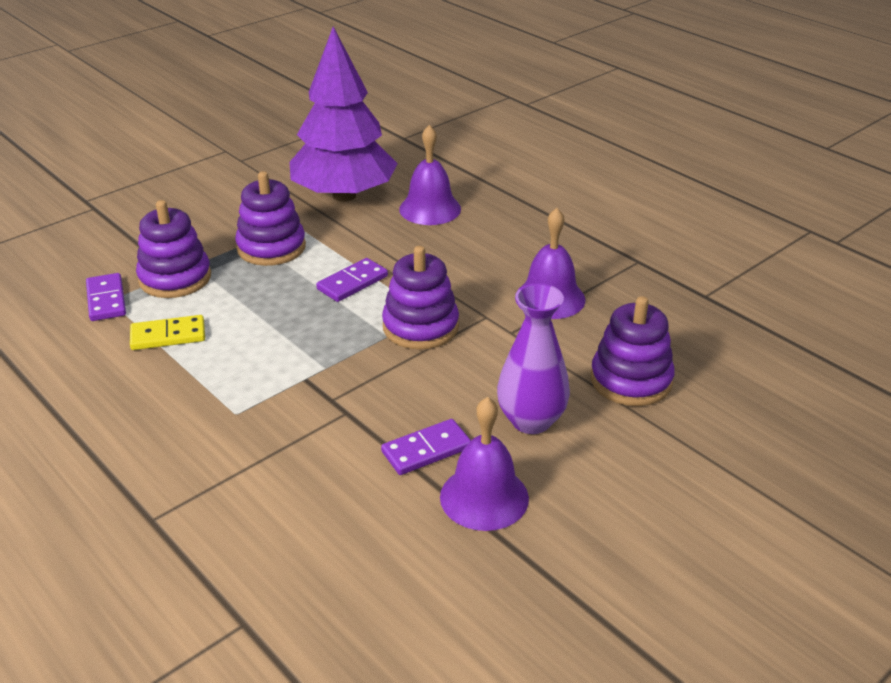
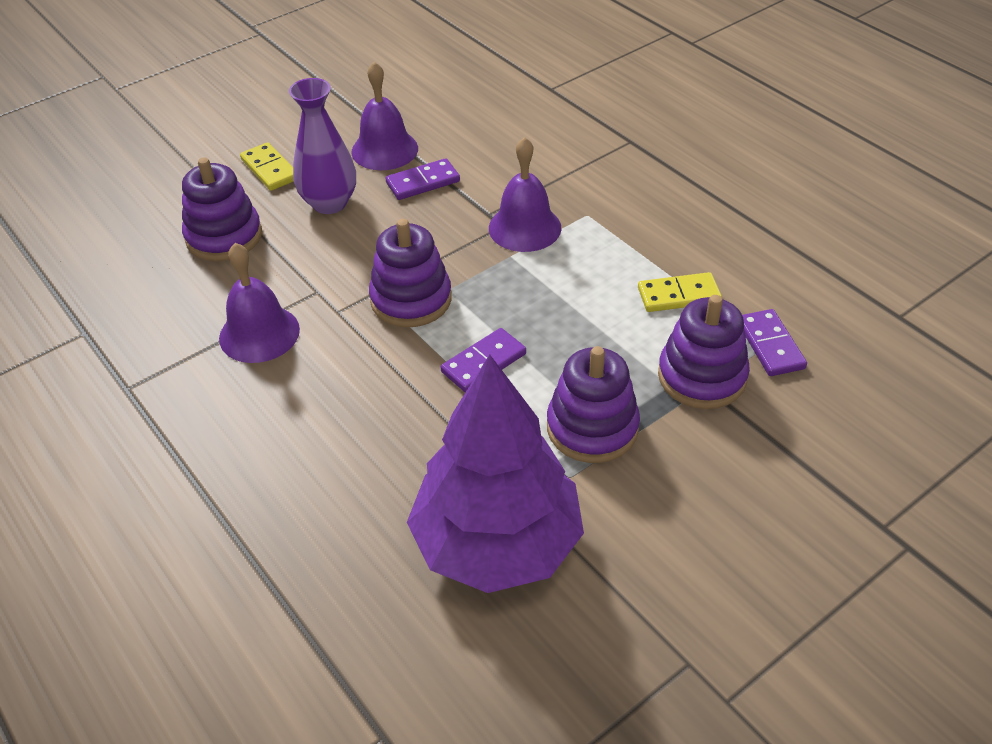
camera: 175 degrees left, 10 degrees up
purple bell [399,125,461,225] -> purple bell moved to [489,137,561,252]
none -> yellow domino [240,142,294,191]

